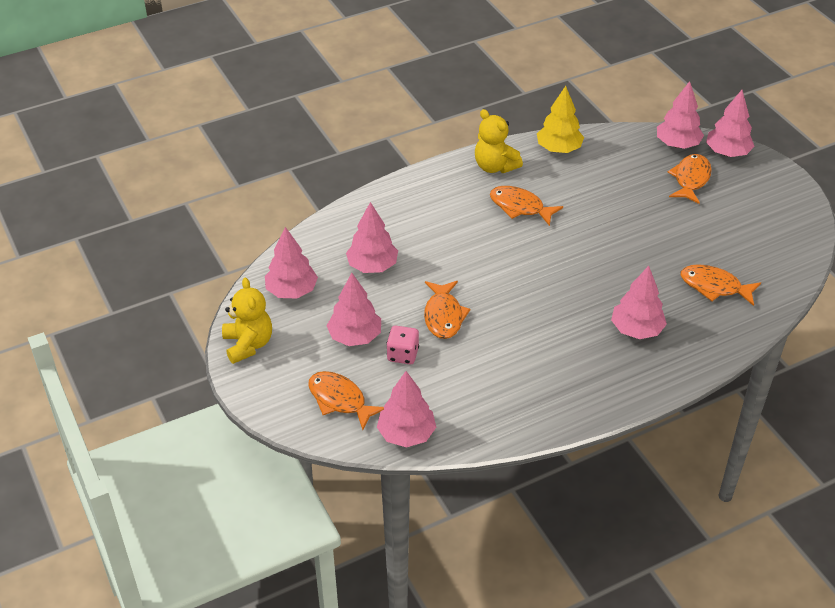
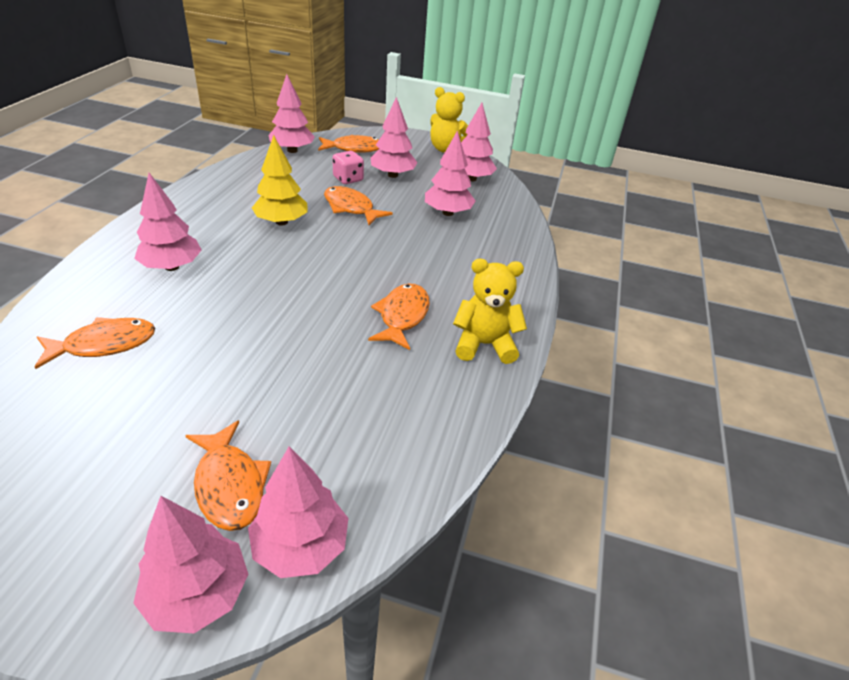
camera: 130 degrees right, 5 degrees down
orange fish [490,186,563,226] -> orange fish turned 60 degrees counterclockwise [368,284,430,350]
yellow tree [537,86,584,153] -> yellow tree moved to [252,135,307,226]

